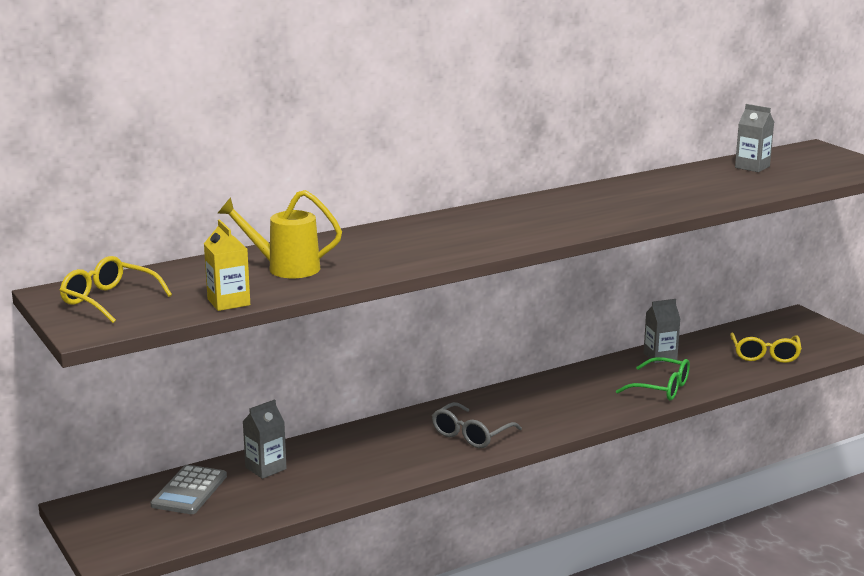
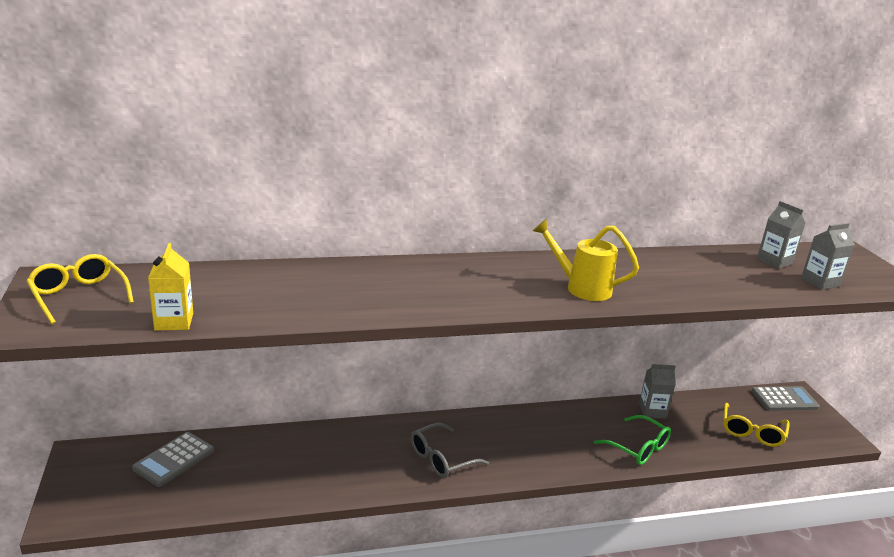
camera: 15 degrees right, 5 degrees up
yellow watering can [217,190,342,278] -> yellow watering can moved to [533,219,639,301]
grey carton [242,399,287,479] -> grey carton moved to [801,223,855,290]
none -> grey calculator [752,386,820,411]

